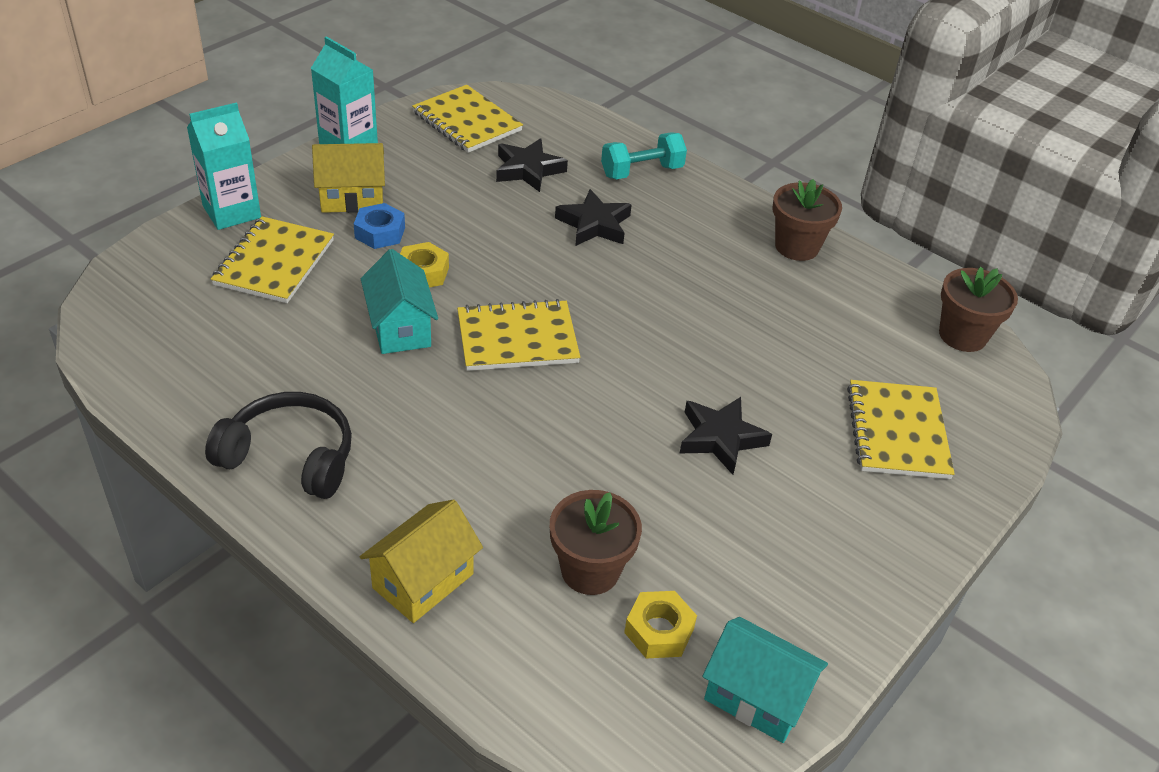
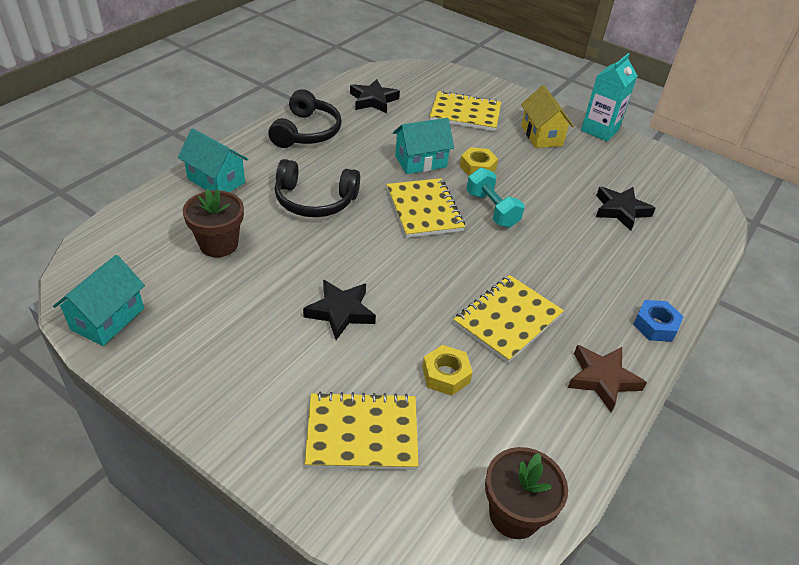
camera: 85 degrees right, 0 degrees up
turquoise carton [187,102,261,230] -> none
blue nut [354,203,405,249] -> blue nut moved to [633,300,684,342]
yellow house [360,499,483,623] -> turquoise house [178,128,248,192]
yellow notebook [412,85,523,153] -> yellow notebook moved to [453,275,564,363]
black star [555,189,632,246] -> black star moved to [350,79,400,113]
turquoise dumbbell [601,132,687,179] -> turquoise dumbbell moved to [466,167,525,228]
yellow nut [624,591,697,659] -> yellow nut moved to [422,345,473,396]
brown flower pot [773,179,842,261] -> brown star [568,345,647,412]
none -> black headphones [275,159,360,217]

